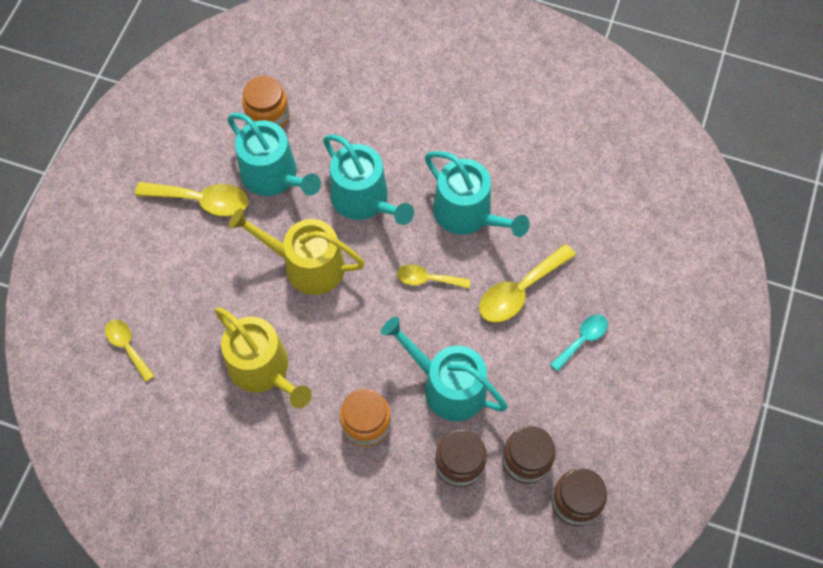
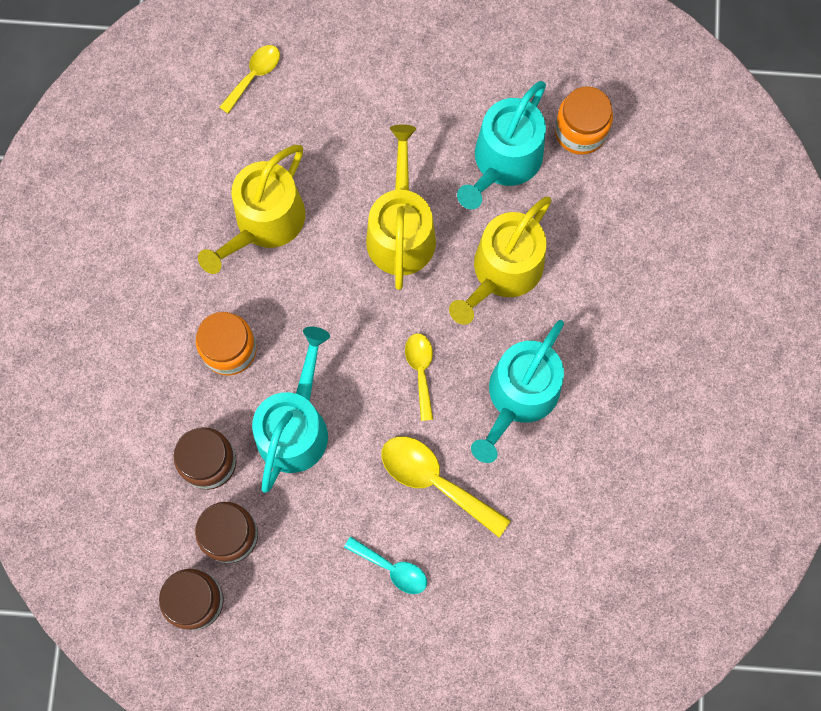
camera: 75 degrees right, 10 degrees up
yellow spoon [135,182,248,217] -> none
turquoise watering can [323,135,414,225] -> yellow watering can [449,197,551,325]

